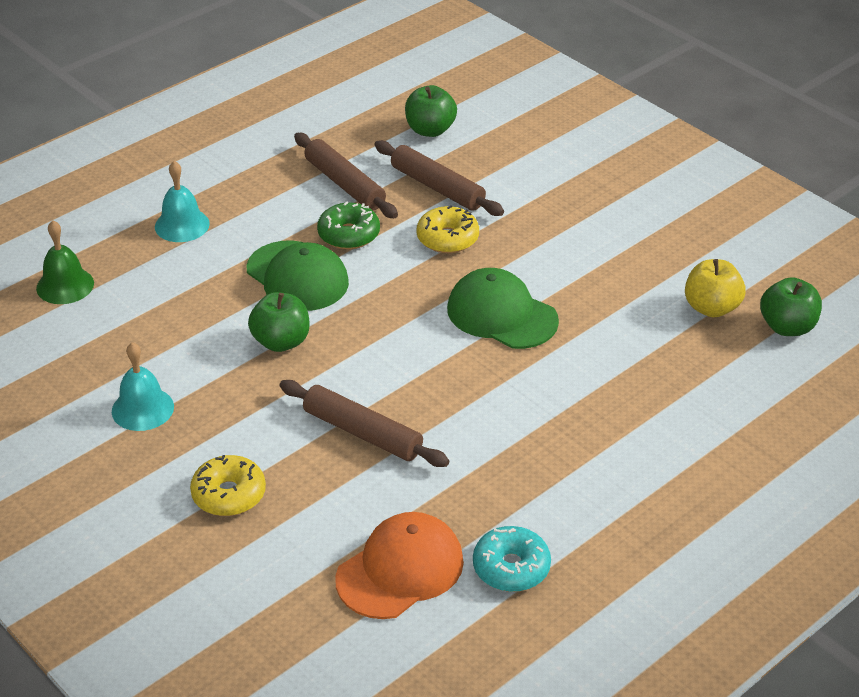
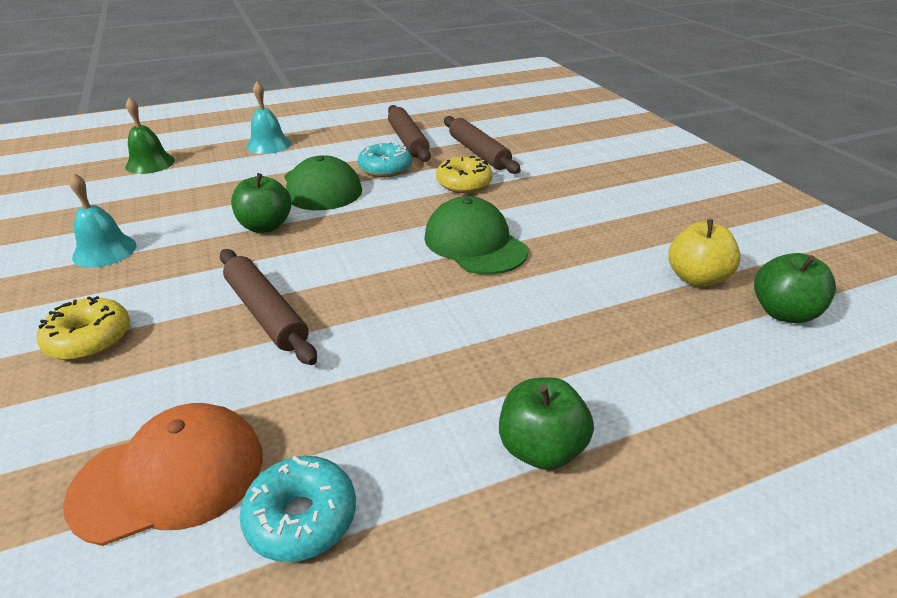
camera: 20 degrees right, 5 degrees down
green donut [317,202,380,249] -> turquoise donut [358,142,412,177]
green apple [405,85,457,137] -> green apple moved to [499,377,594,470]

